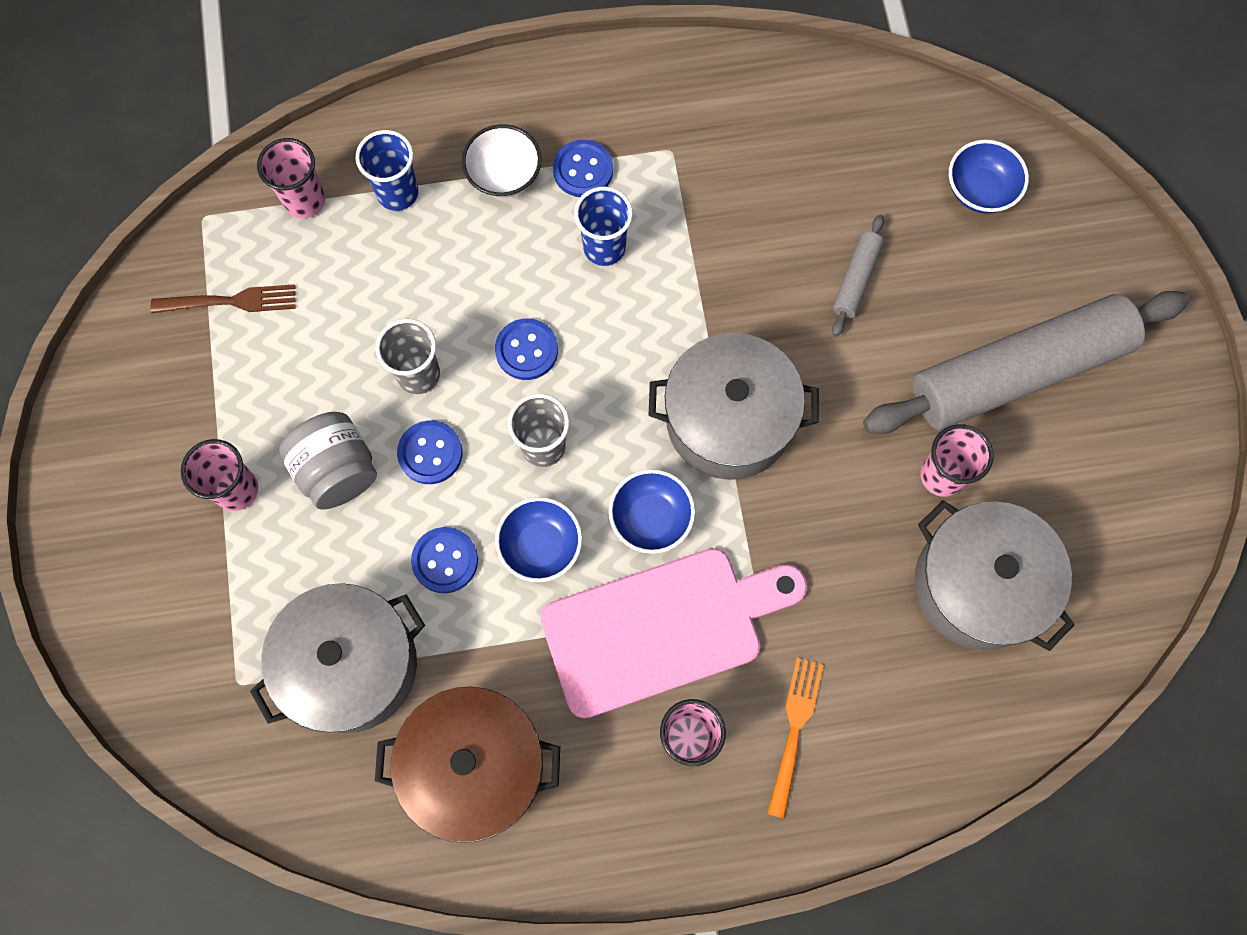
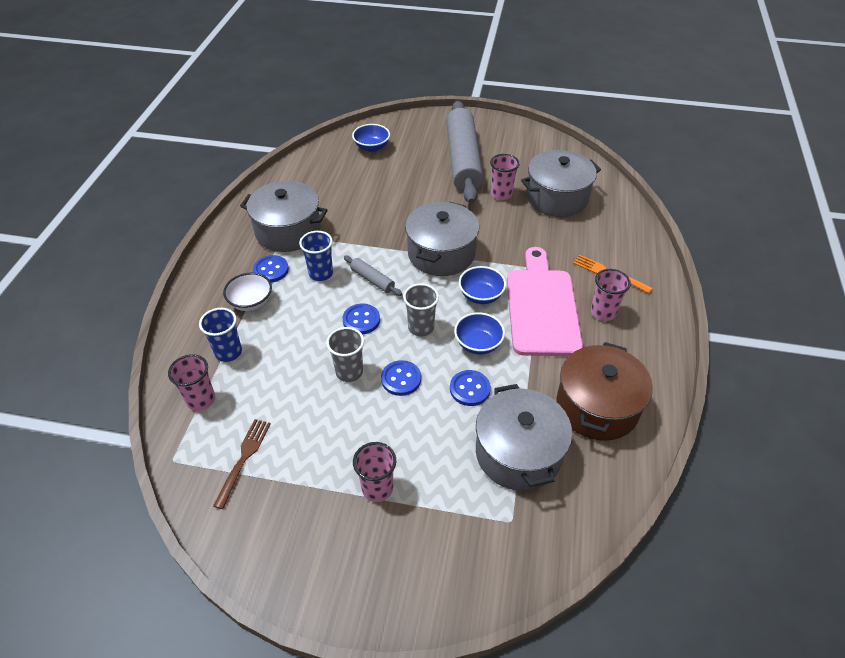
camera: 70 degrees left, 25 degrees down
grey jar [279,412,377,510] -> none
grey rolling pin [832,214,884,336] -> grey rolling pin moved to [344,256,402,296]
none -> grey pot [240,181,328,252]

